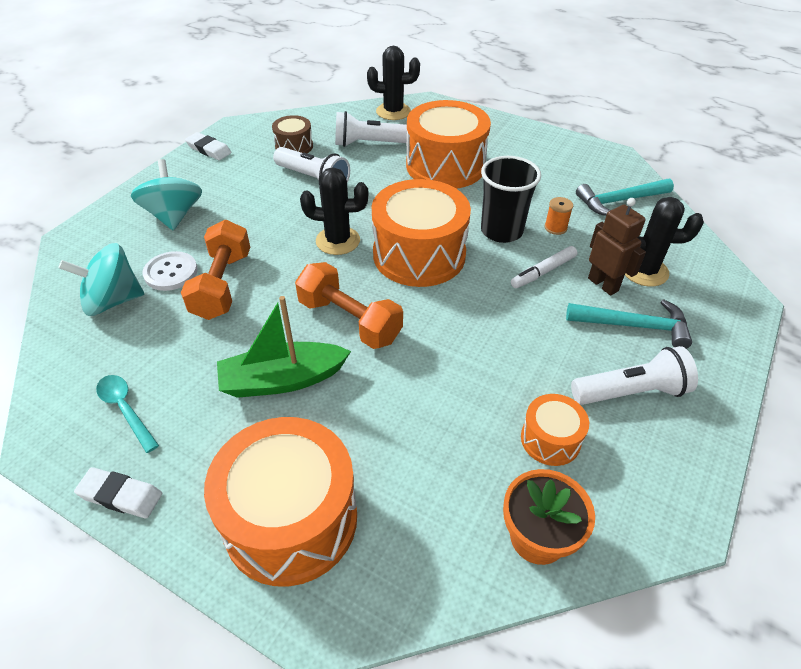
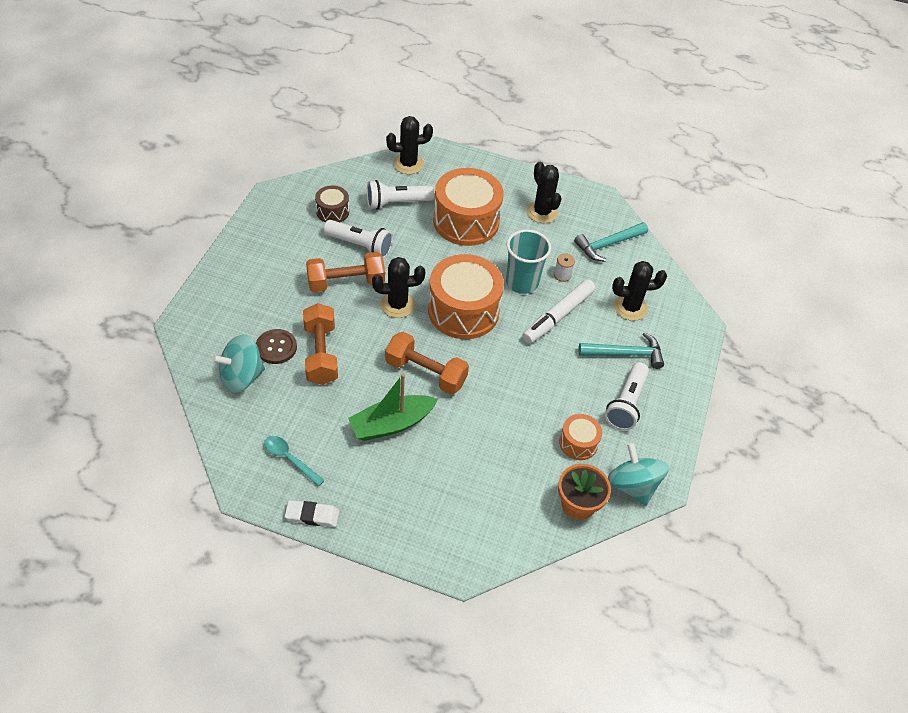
camera: 15 degrees left, 5 degrees up
turquoise spinning top [131,159,202,230] -> turquoise spinning top moved to [608,443,669,506]
white button [143,251,198,291] -> brown button [256,329,297,364]
white eraser [185,132,231,160] -> none
orange drum [204,417,357,587] -> none
black cup [481,156,541,243] -> turquoise cup [506,229,551,294]
white marker [511,246,577,288] -> white marker [522,279,595,344], size x1.62
orange spool [545,197,573,235] -> white spool [554,253,575,282]
white flashlight [571,346,698,405] -> white flashlight turned 135 degrees clockwise [605,362,649,430]
brown robot [588,198,646,296] -> none
none -> orange dumbbell [306,252,385,292]
none -> black cactus [526,162,562,223]

